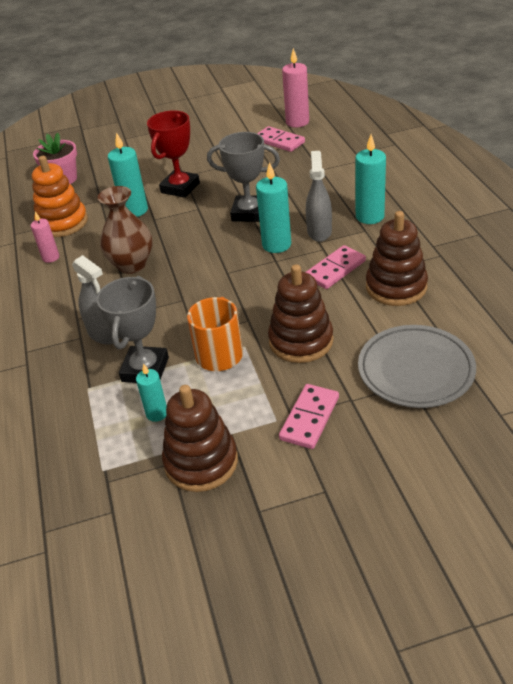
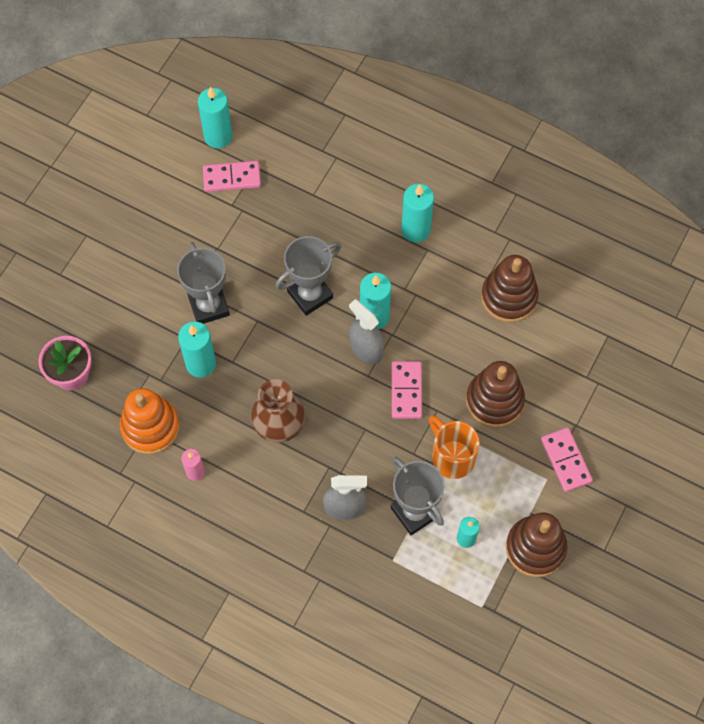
camera: 50 degrees left, 25 degrees up
red trophy [147,110,200,198] -> grey trophy [177,242,230,324]
pink candle [282,48,309,128] -> turquoise candle [198,87,232,148]
grey spray bottle [306,151,332,242] -> grey spray bottle moved to [349,299,384,364]
pink domino [306,245,366,289] -> pink domino moved to [392,361,422,419]
grey plate [358,325,476,408] -> none

